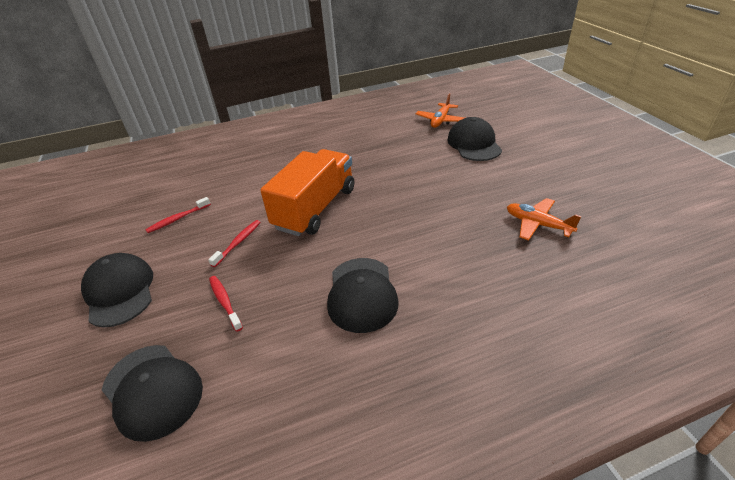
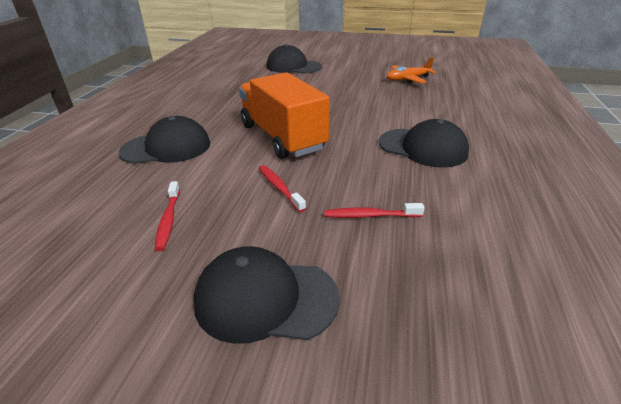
camera: 60 degrees left, 5 degrees down
black cap [102,345,203,442] -> black cap moved to [119,116,210,164]
orange plane [415,93,465,128] -> none

